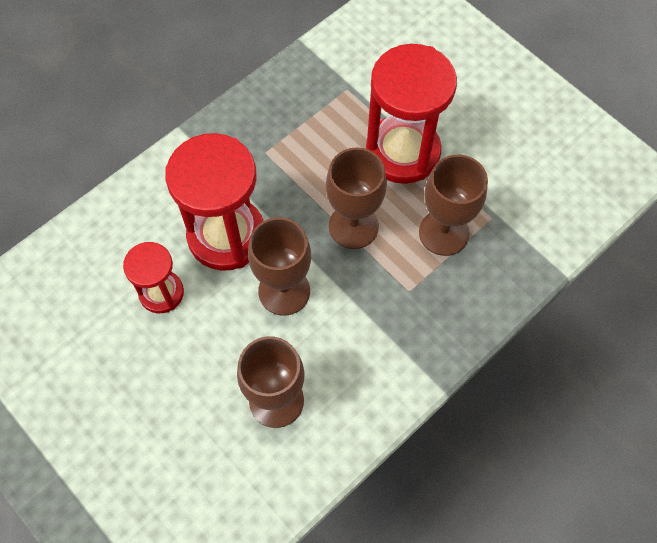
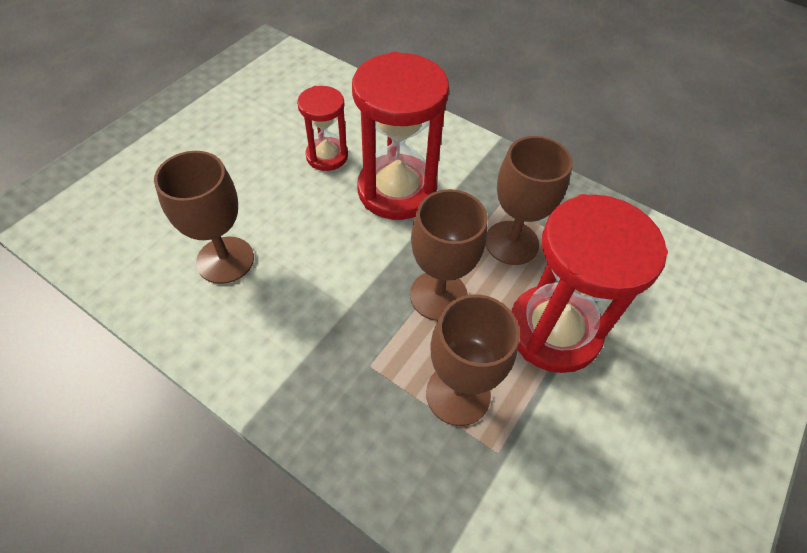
camera: 75 degrees right, 10 degrees down
brown goblet [248,217,311,316] -> brown goblet moved to [486,136,573,265]

